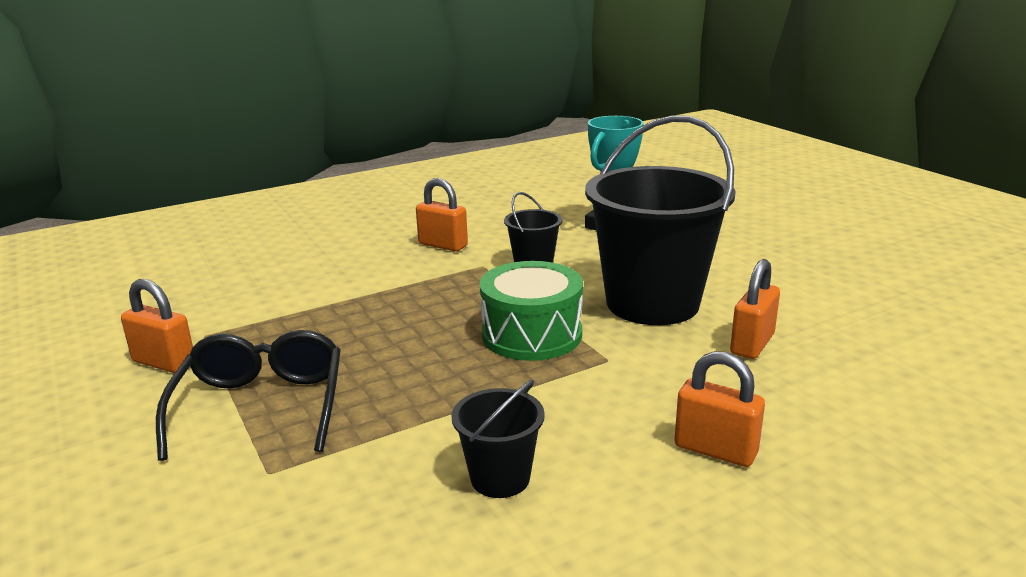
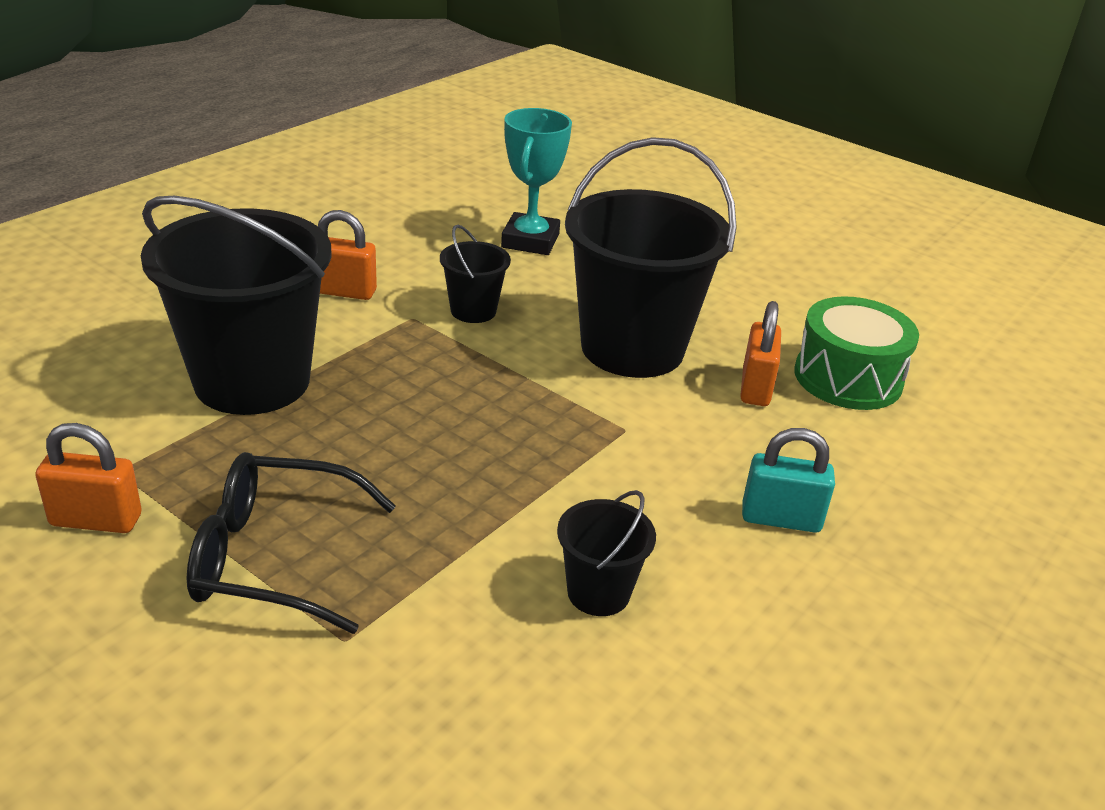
camera: 25 degrees left, 10 degrees up
black glasses [156,330,341,461] -> black glasses turned 60 degrees counterclockwise [187,452,396,634]
green drum [480,261,583,361] -> green drum moved to [794,296,919,410]
orange padlock [674,351,765,467] -> turquoise padlock [742,428,835,533]
none -> black bucket [141,196,331,415]

